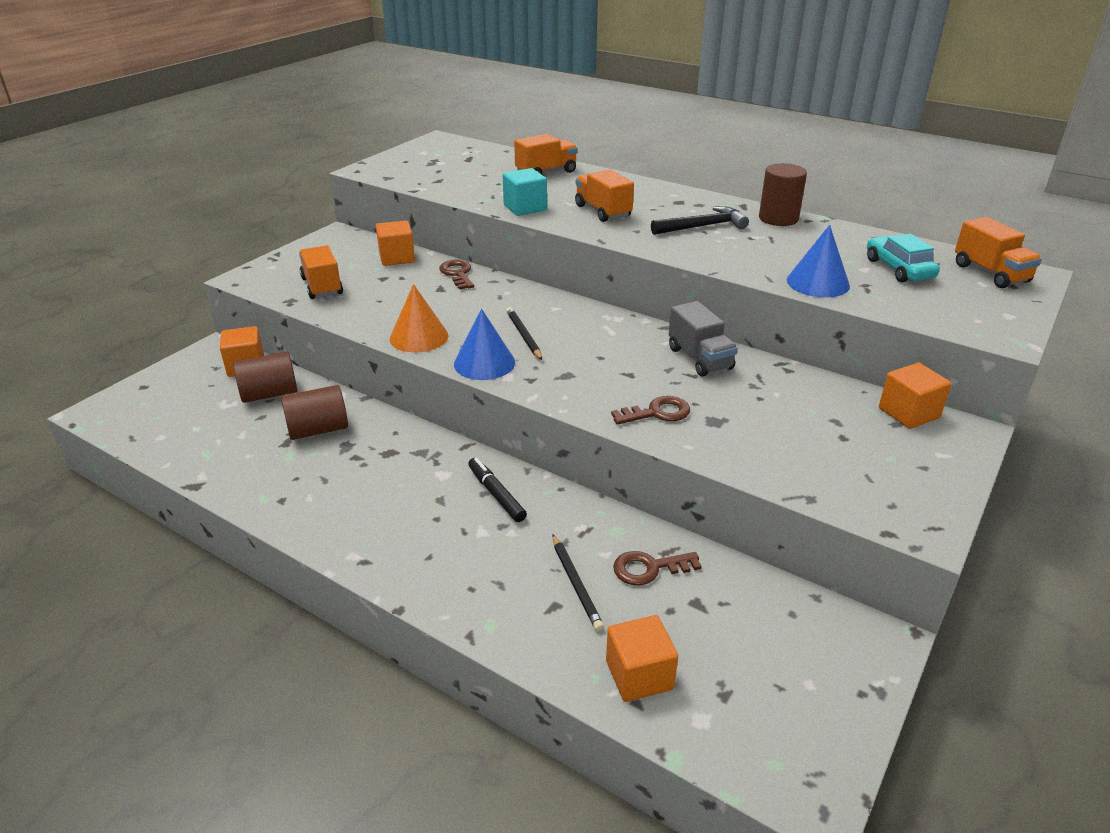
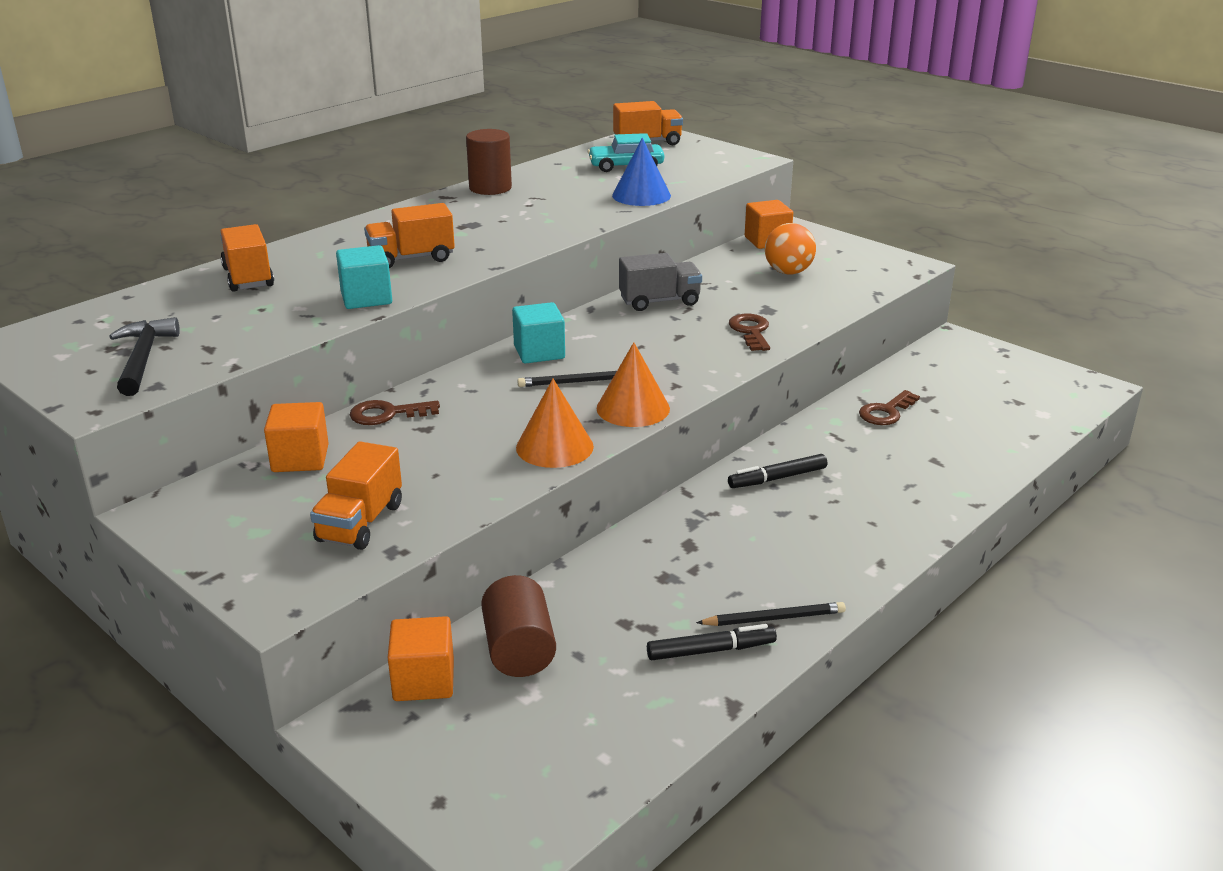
camera: 80 degrees left, 5 degrees down
brown cylinder [281,385,348,440] -> none
orange truck [299,245,343,299] -> orange truck turned 60 degrees counterclockwise [310,441,402,550]
blue cone [454,309,515,380] -> orange cone [597,342,670,427]
black pencil [552,534,604,631] -> black pencil moved to [696,602,846,626]
orange cube [606,615,678,702] -> none
brown key [613,551,702,586] -> brown key turned 45 degrees clockwise [859,390,920,425]
black hammer [651,206,749,235] -> black hammer moved to [109,317,180,396]
none -> turquoise cube [512,302,565,364]
none -> black marker [647,624,777,660]
none -> orange ball [765,223,816,275]

